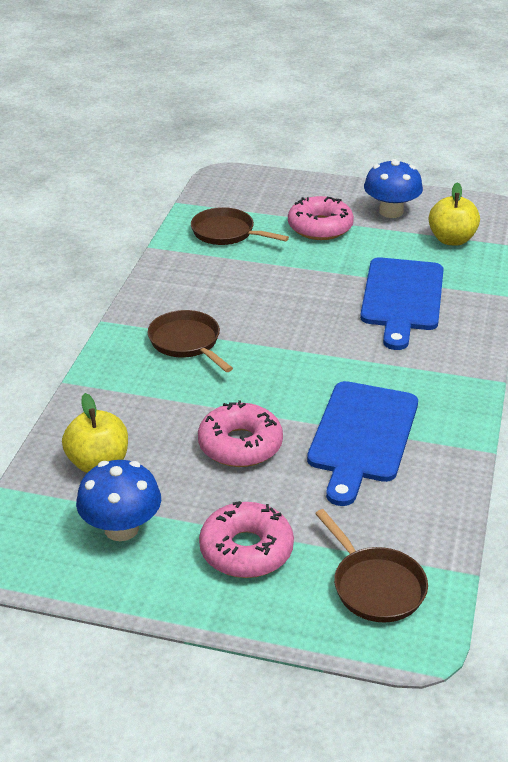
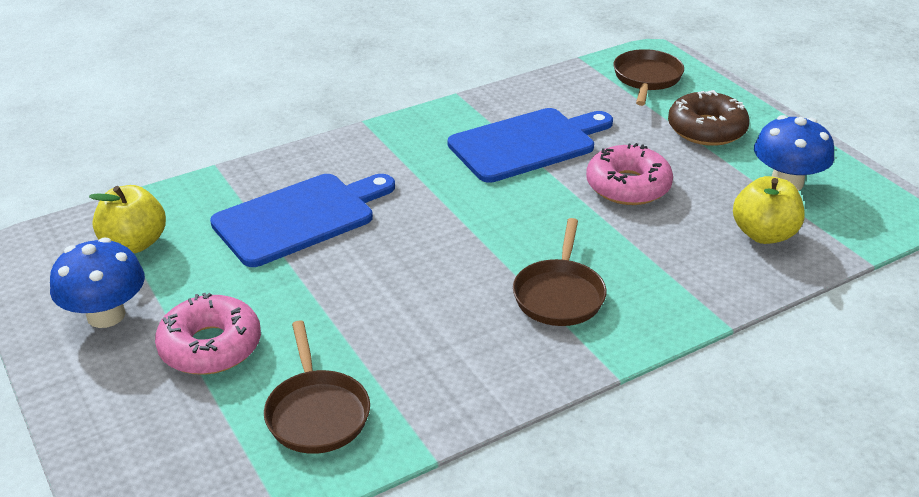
camera: 135 degrees left, 0 degrees up
pink donut [199,501,294,578] -> brown donut [668,90,750,146]

